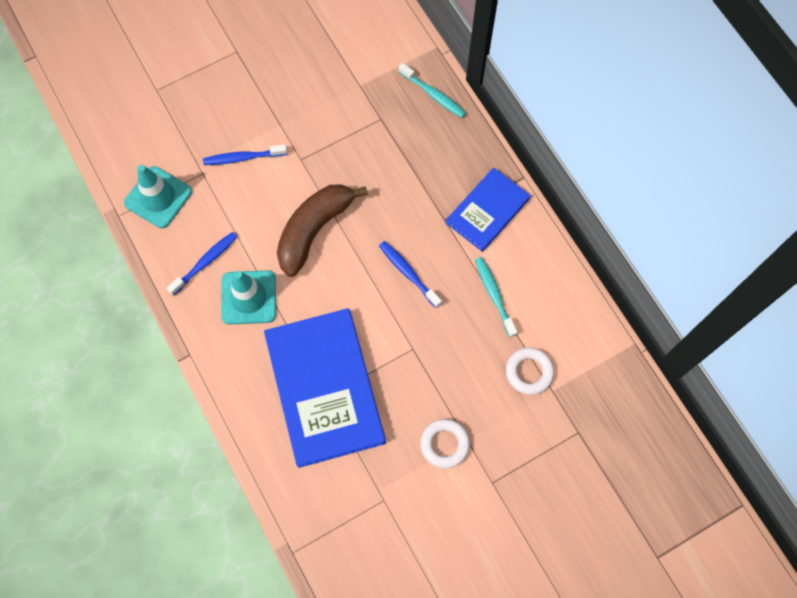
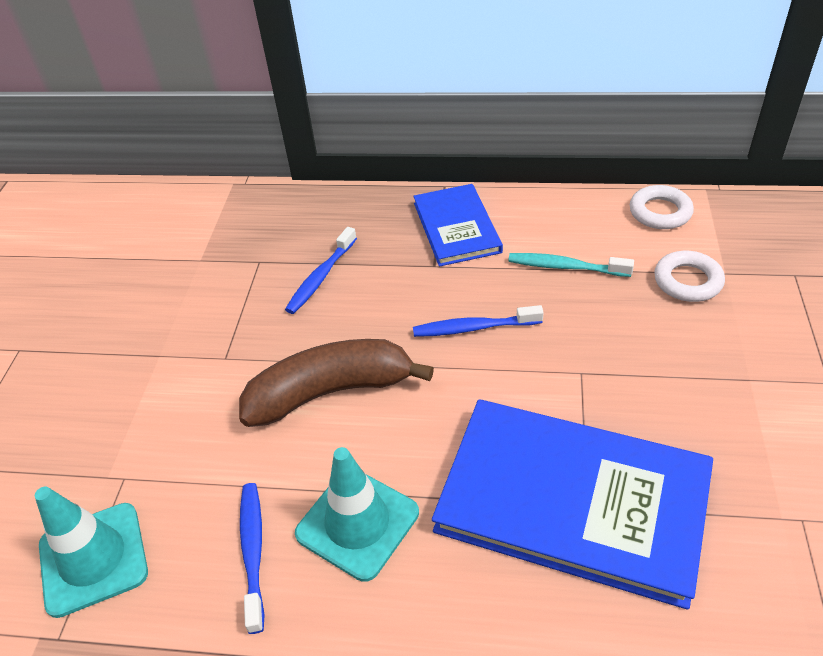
camera: 50 degrees left, 25 degrees down
blue toothbrush [203,144,287,165] -> blue toothbrush moved to [285,227,357,314]
brown banana [277,184,368,277] -> brown banana turned 90 degrees clockwise [239,339,434,427]
turquoise toothbrush [399,63,466,118] -> none
white ring [420,419,470,469] -> white ring moved to [630,185,694,229]

